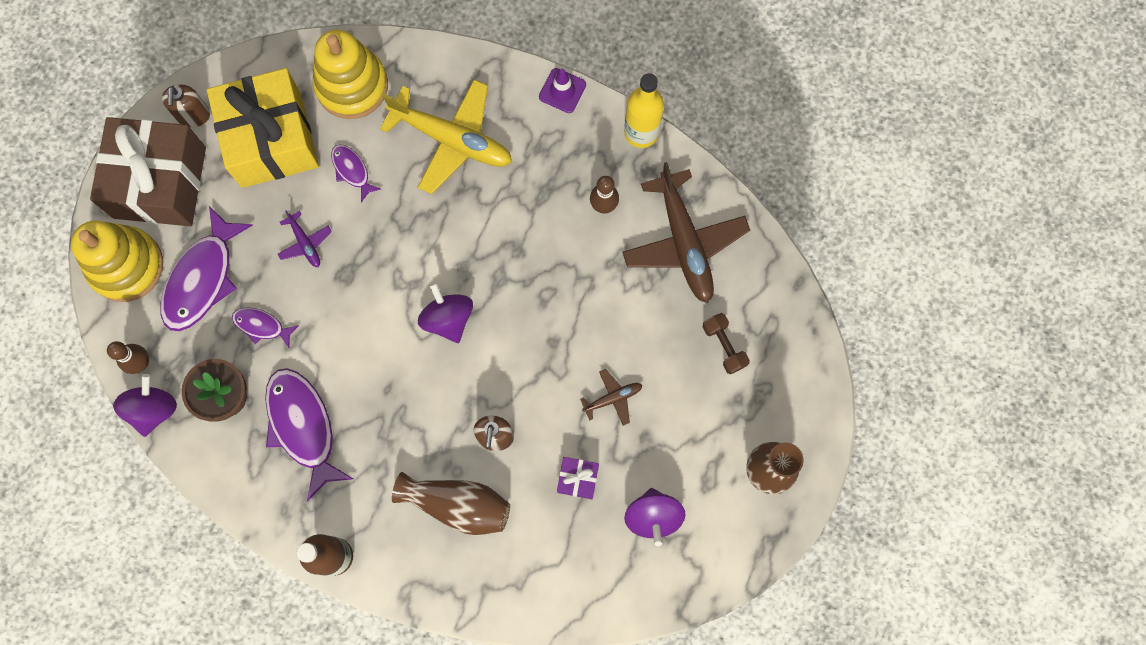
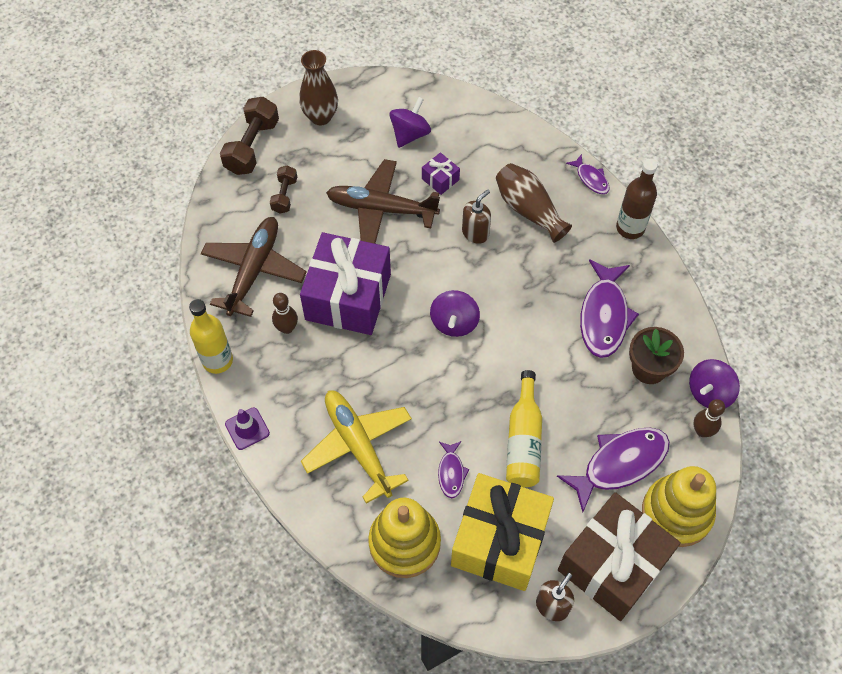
camera: 145 degrees left, 15 degrees down
purple fish [232,307,299,348] -> purple fish moved to [566,154,610,194]
purple plane [278,211,332,267] -> yellow bottle [506,370,542,487]
brown plane [580,369,642,426] -> brown plane [326,159,440,244], size x2.22
none -> brown dumbbell [220,97,279,175]
none -> purple gift [300,232,391,335]

